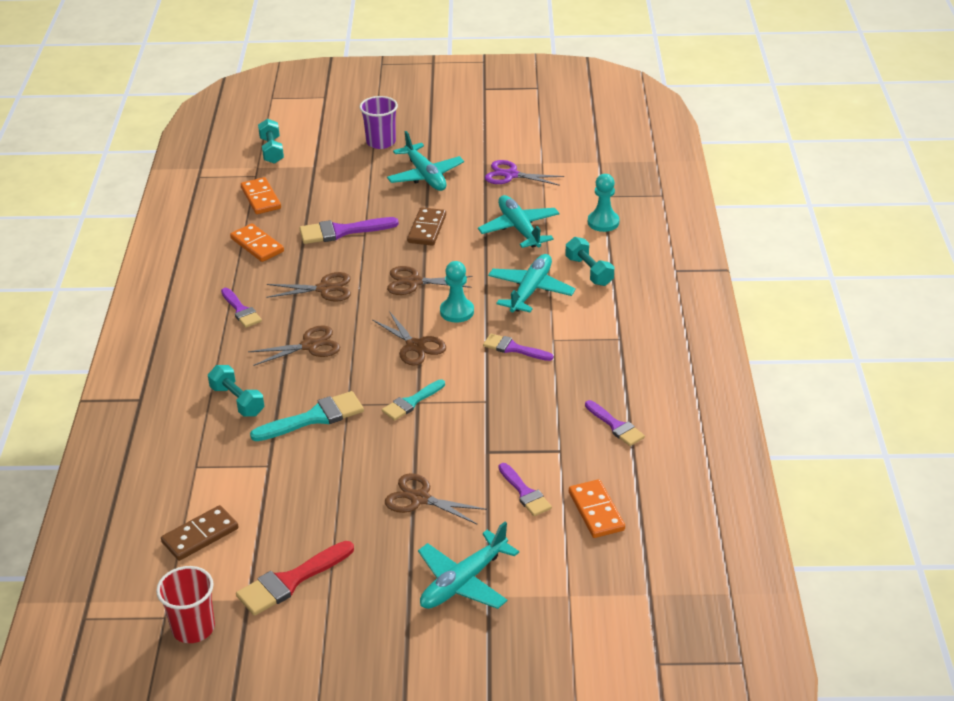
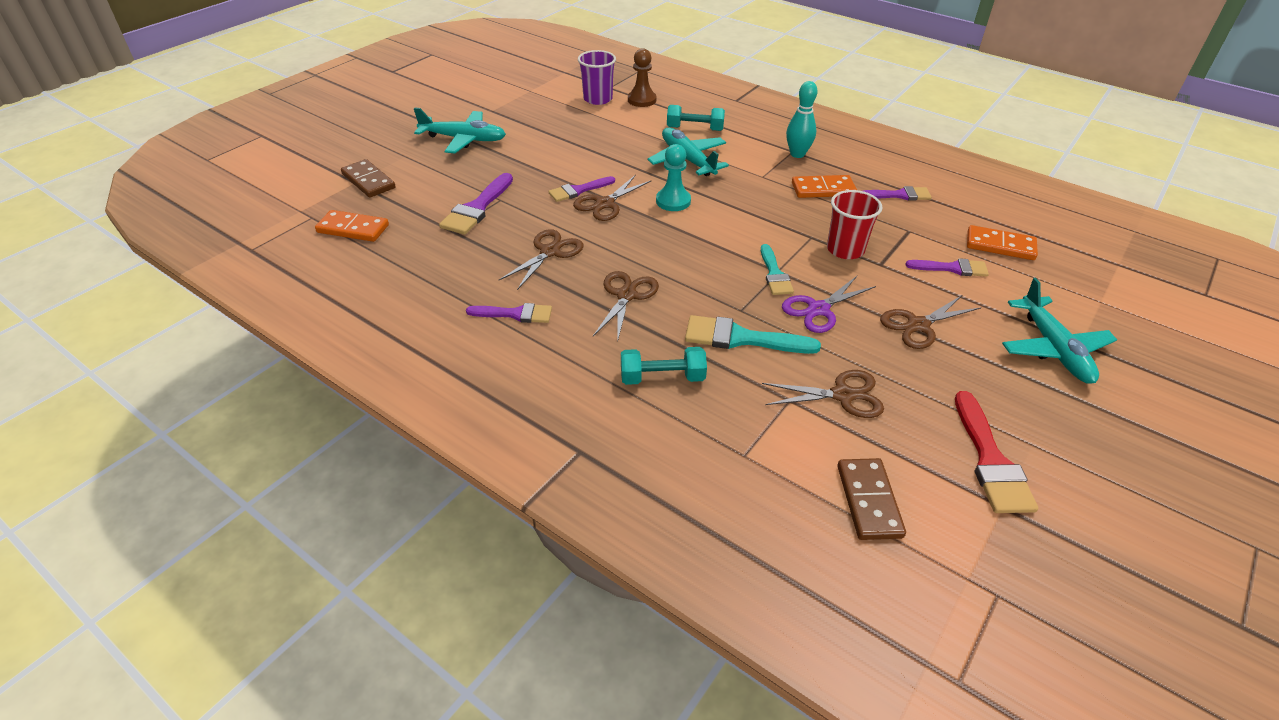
camera: 55 degrees left, 5 degrees up
red cup [156,566,215,643] -> red cup moved to [827,190,883,259]
orange domino [230,224,284,262] -> orange domino moved to [792,175,857,198]
turquoise brush [250,391,364,441] -> turquoise brush turned 90 degrees counterclockwise [685,315,821,354]
turquoise dumbbell [258,119,284,164] -> none
purple cup [360,96,398,149] -> purple cup moved to [578,50,616,105]
brown scissors [372,311,446,366] -> brown scissors moved to [762,370,884,418]
brown domino [407,207,446,246] -> brown domino moved to [341,159,395,198]
turquoise plane [478,195,560,248] -> none
purple brush [483,334,553,361] -> purple brush moved to [548,176,615,202]
purple scissors [485,160,564,186] -> purple scissors moved to [782,276,876,333]
turquoise pawn [588,174,619,232] -> brown pawn [628,48,657,107]
none -> turquoise bowling pin [786,81,817,158]

